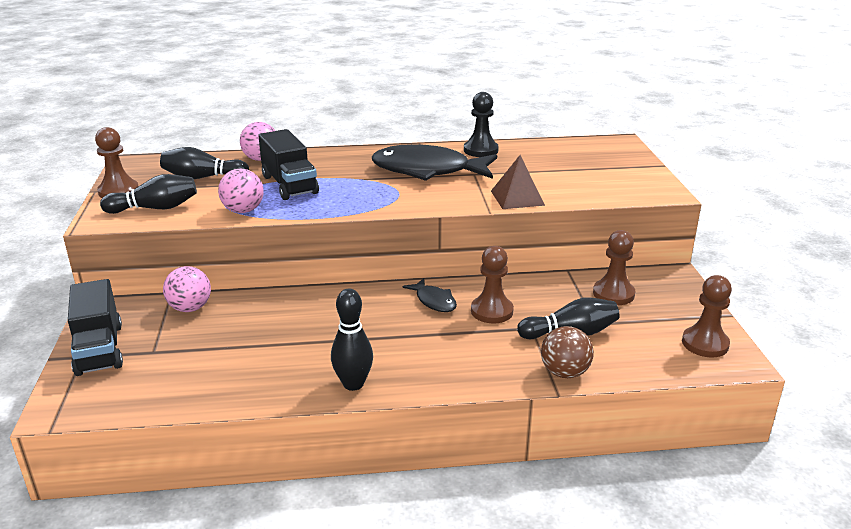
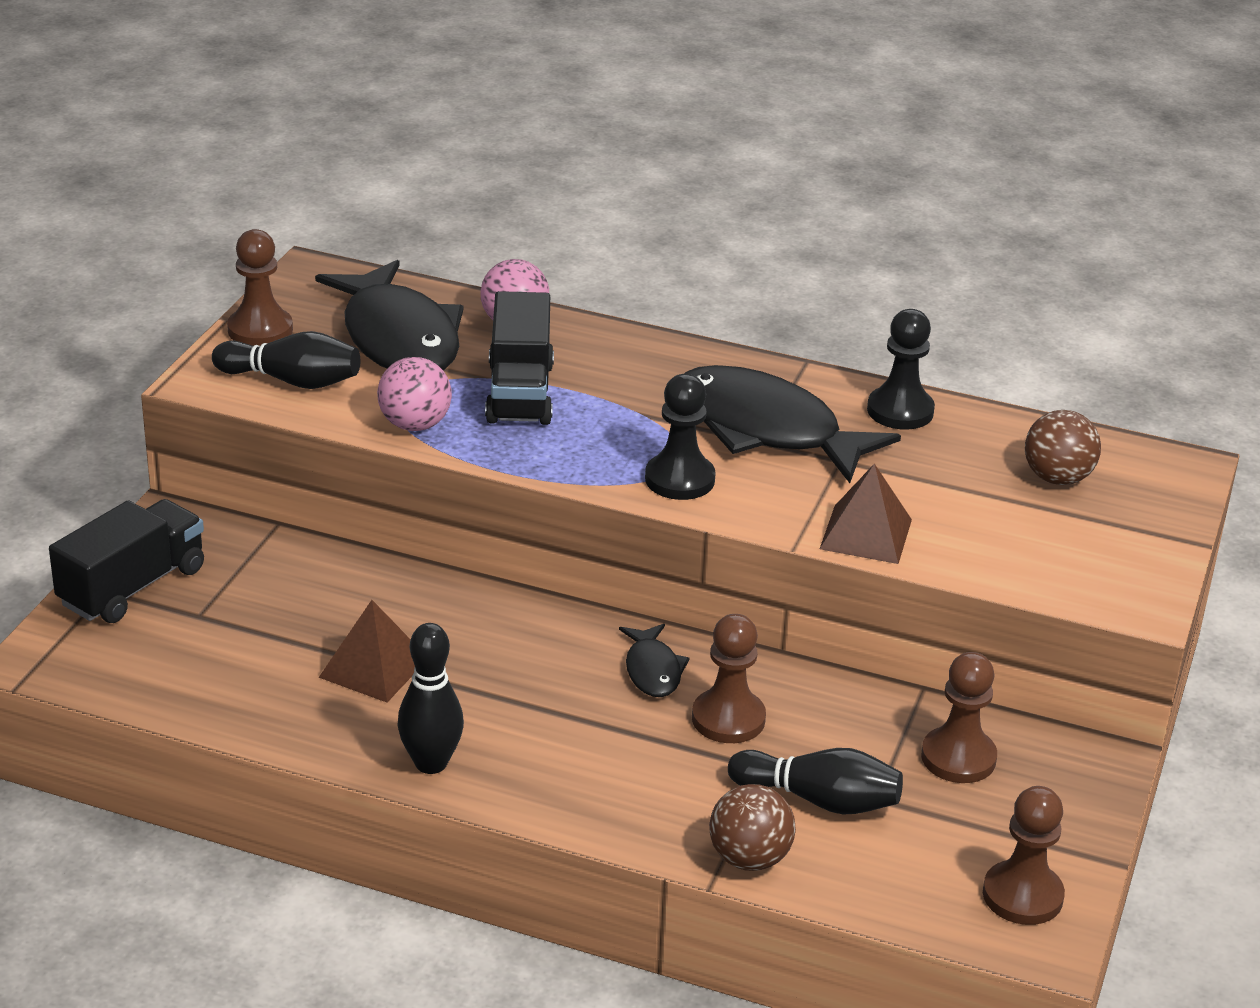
camera: 25 degrees right, 5 degrees up
black truck [68,279,123,376] -> black truck turned 150 degrees counterclockwise [49,499,204,623]
black bowling pin [160,147,249,179] -> black fish [315,260,464,370]
pink ball [163,266,211,312] -> none
none -> brown pyramid [319,600,415,702]
none -> black pawn [645,374,716,500]
none -> brown ball [1025,410,1101,485]

